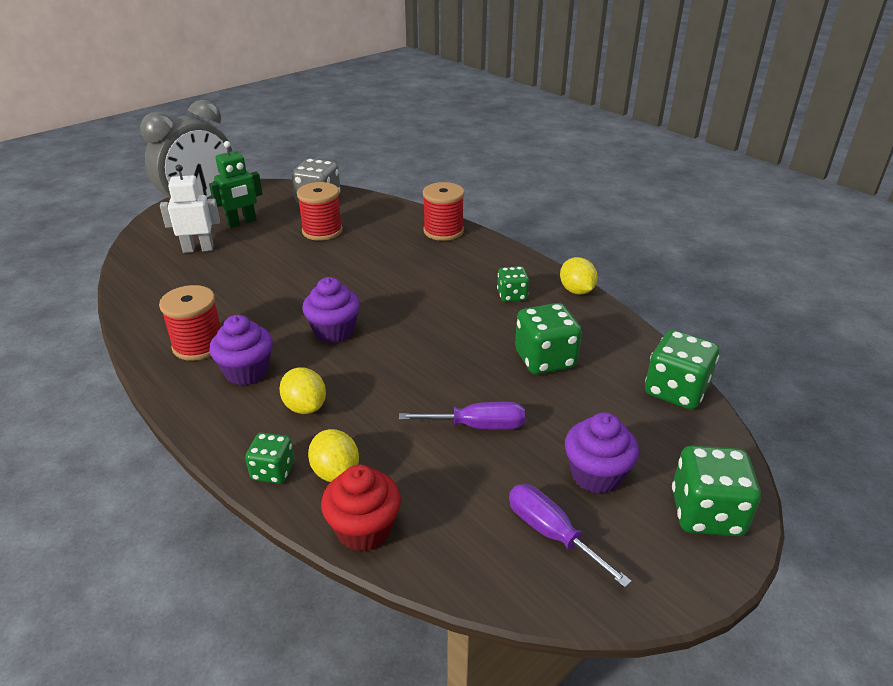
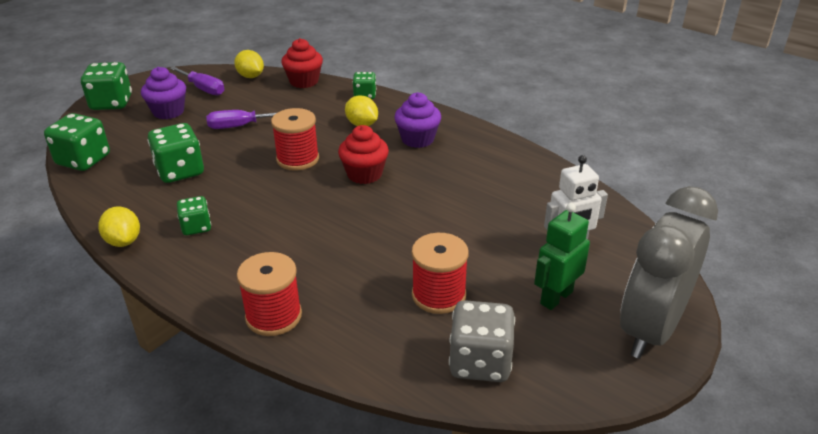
camera: 170 degrees right, 0 degrees up
red spool [159,285,221,361] -> red spool moved to [271,108,319,171]
purple cupcake [303,277,360,343] -> red cupcake [338,125,389,184]
yellow lemon [308,429,359,482] -> yellow lemon moved to [234,50,264,78]

